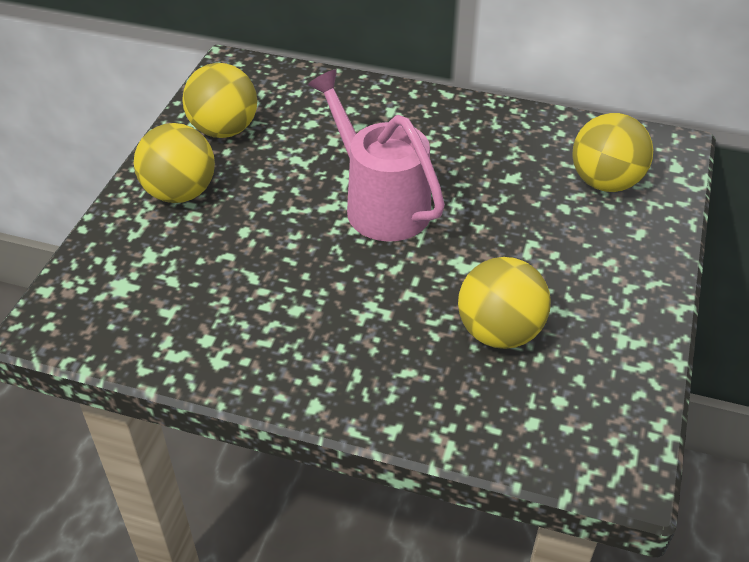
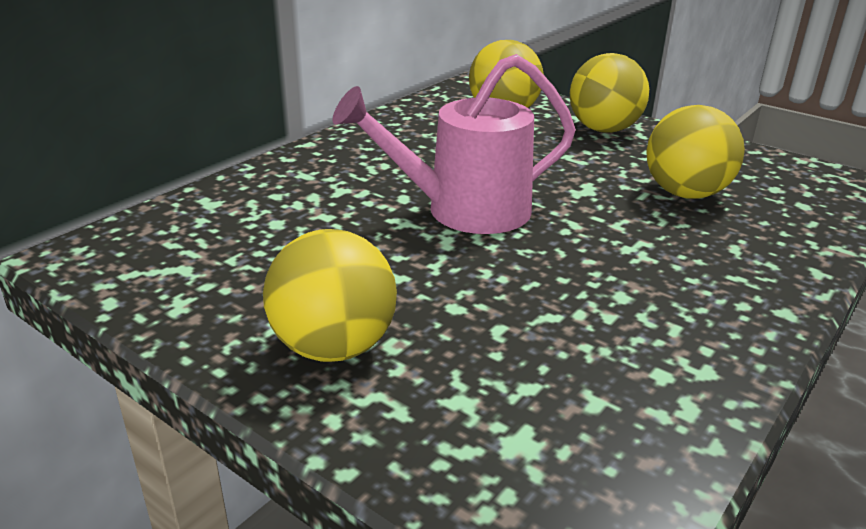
camera: 70 degrees left, 15 degrees down
yellow ball [182,63,257,138] -> yellow ball moved to [570,53,649,133]

